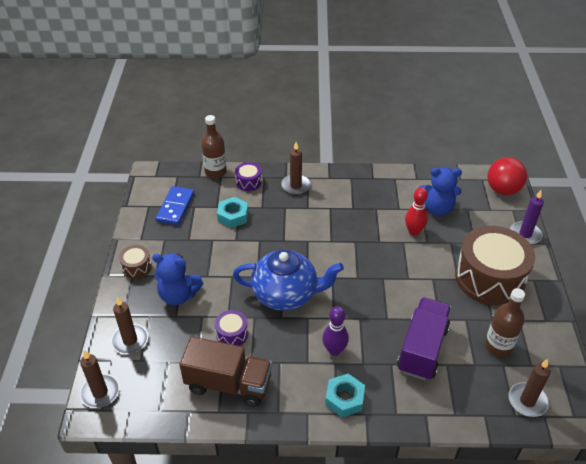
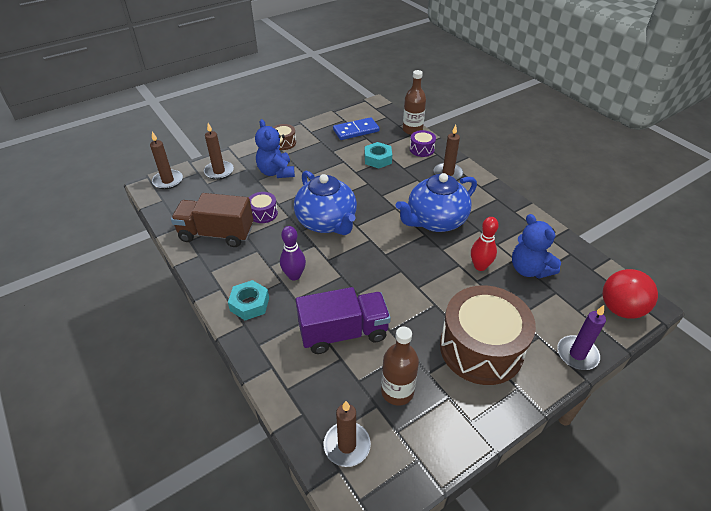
camera: 55 degrees right, 0 degrees up
brown truck [180,337,272,406] -> brown truck turned 120 degrees clockwise [171,193,253,247]
none -> blue teapot [396,173,477,232]

